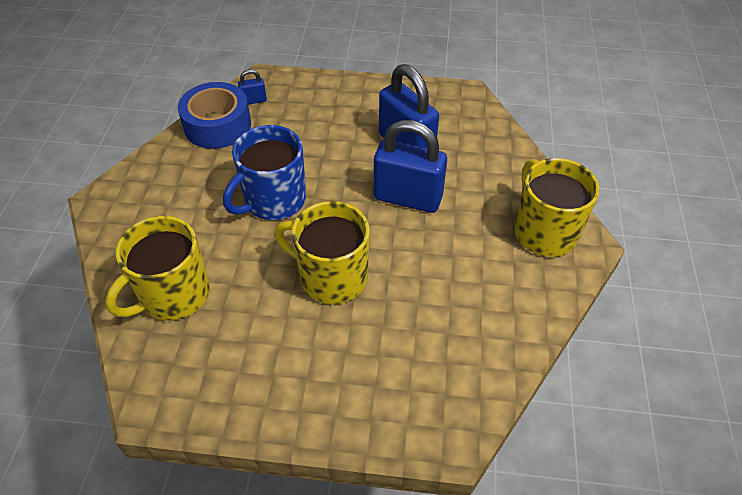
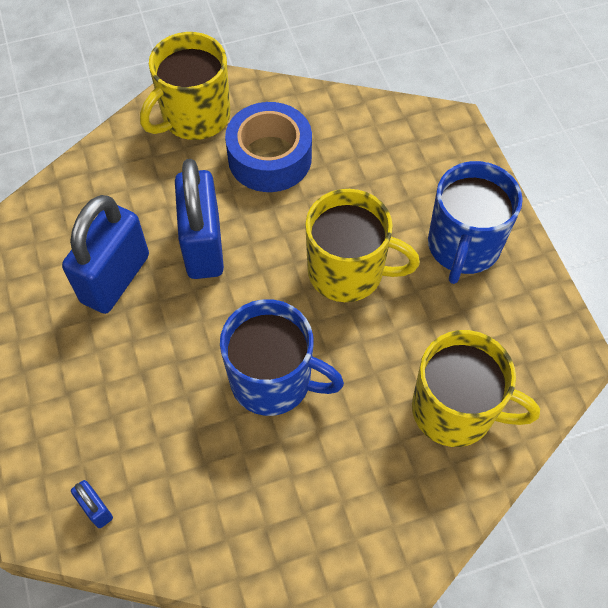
camera: 115 degrees left, 10 degrees up
blue tape [178,82,251,149] -> blue tape moved to [225,102,312,192]
yellow mug [275,201,370,304] -> yellow mug turned 75 degrees counterclockwise [305,189,420,302]
none -> blue mug [428,161,523,284]

